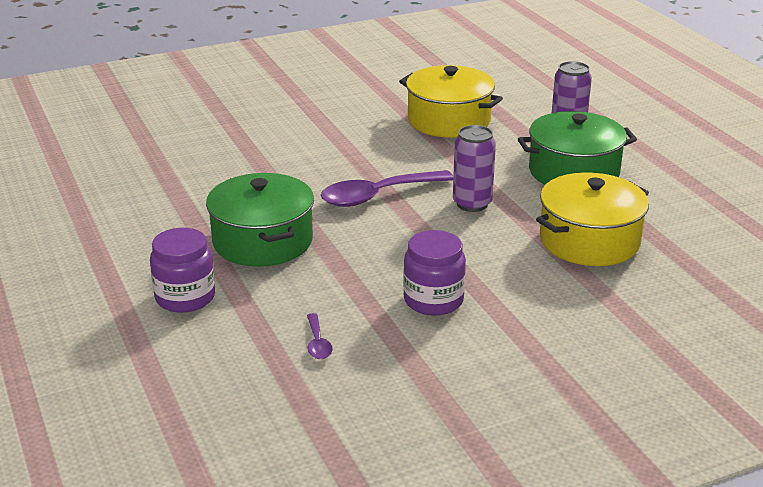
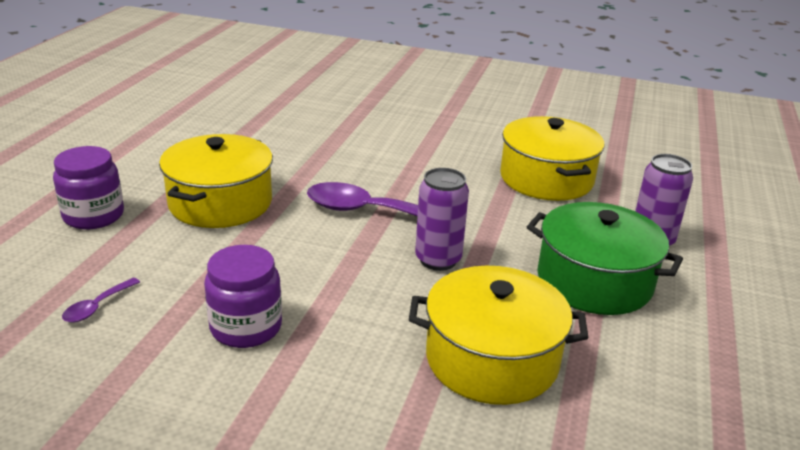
camera: 40 degrees right, 0 degrees up
green pot [206,173,314,267] -> yellow pot [159,134,273,228]

